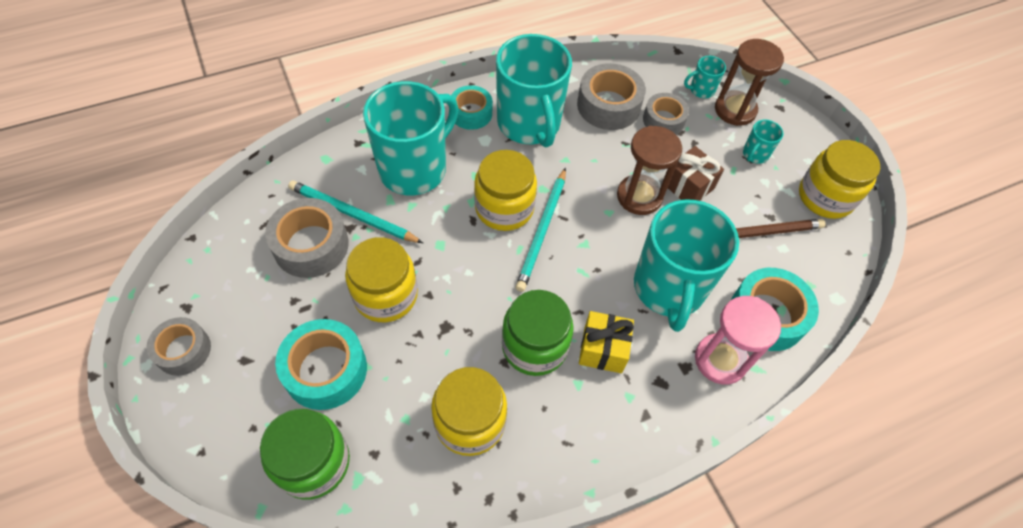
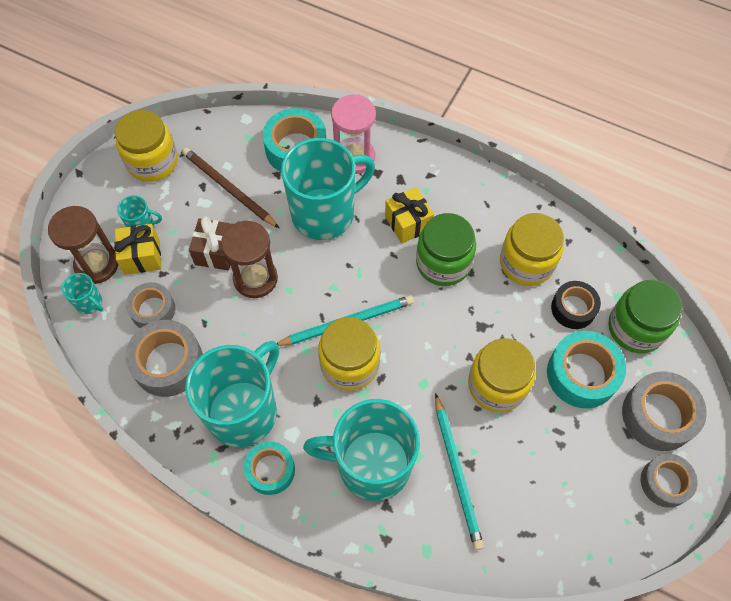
camera: 125 degrees left, 5 degrees up
grey tape [265,198,349,278] -> grey tape moved to [622,371,707,451]
none -> yellow gift [114,224,161,275]
none -> black tape [551,281,601,329]

